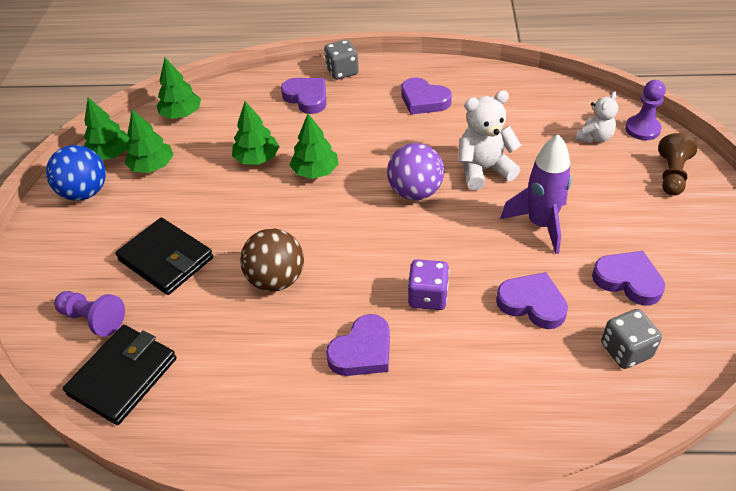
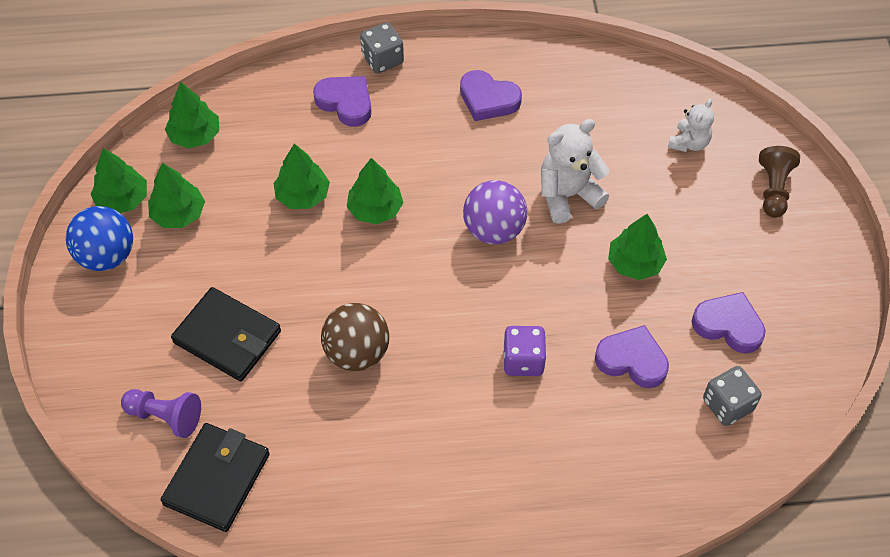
camera: 10 degrees left, 10 degrees up
purple heart [326,314,390,376] -> none
purple rocket [500,134,572,254] -> green tree [608,214,667,280]
purple pawn [625,80,666,140] -> none

